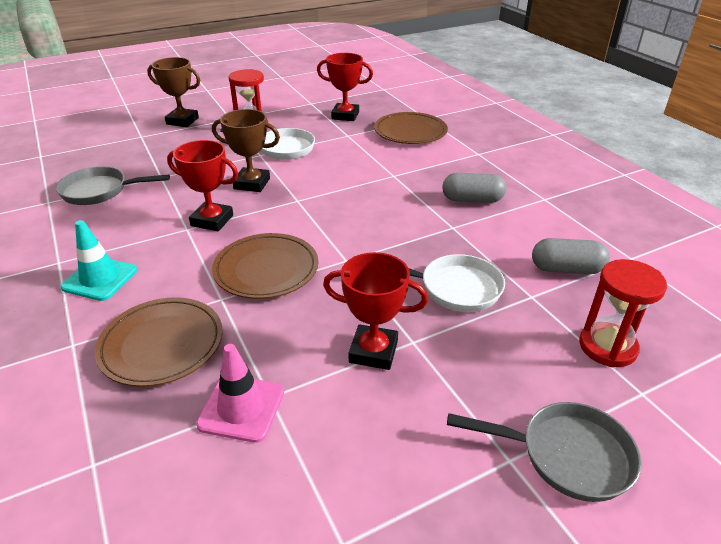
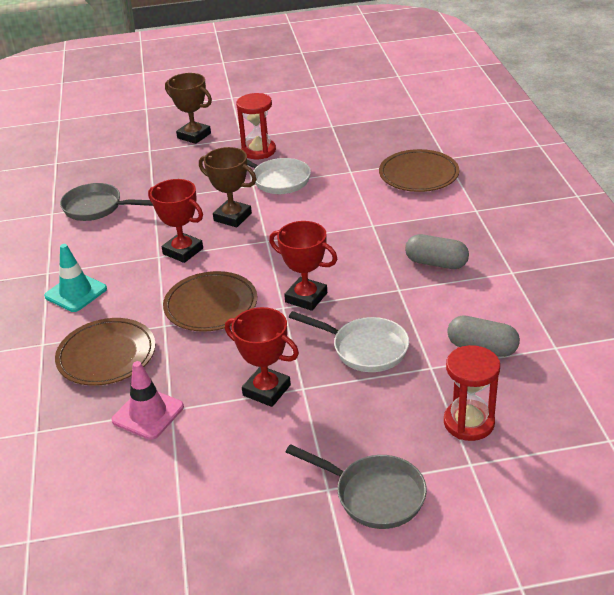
camera: 20 degrees right, 0 degrees up
red trophy [317,53,373,121] -> red trophy moved to [269,221,337,311]

